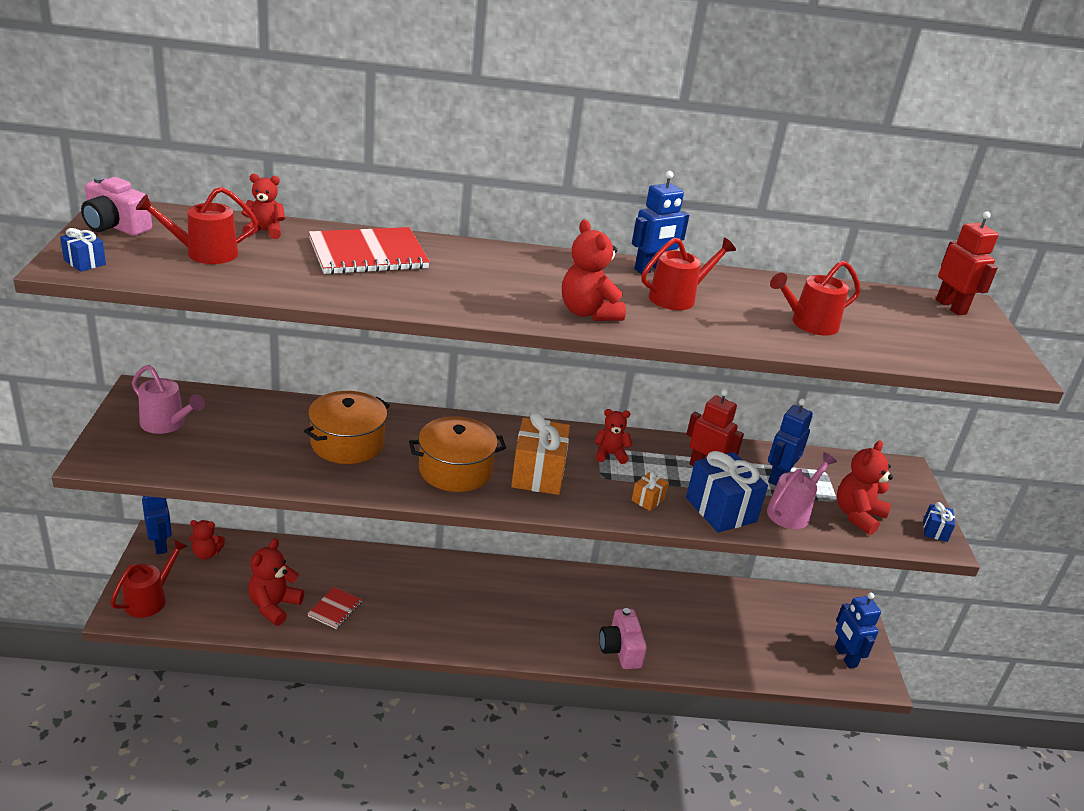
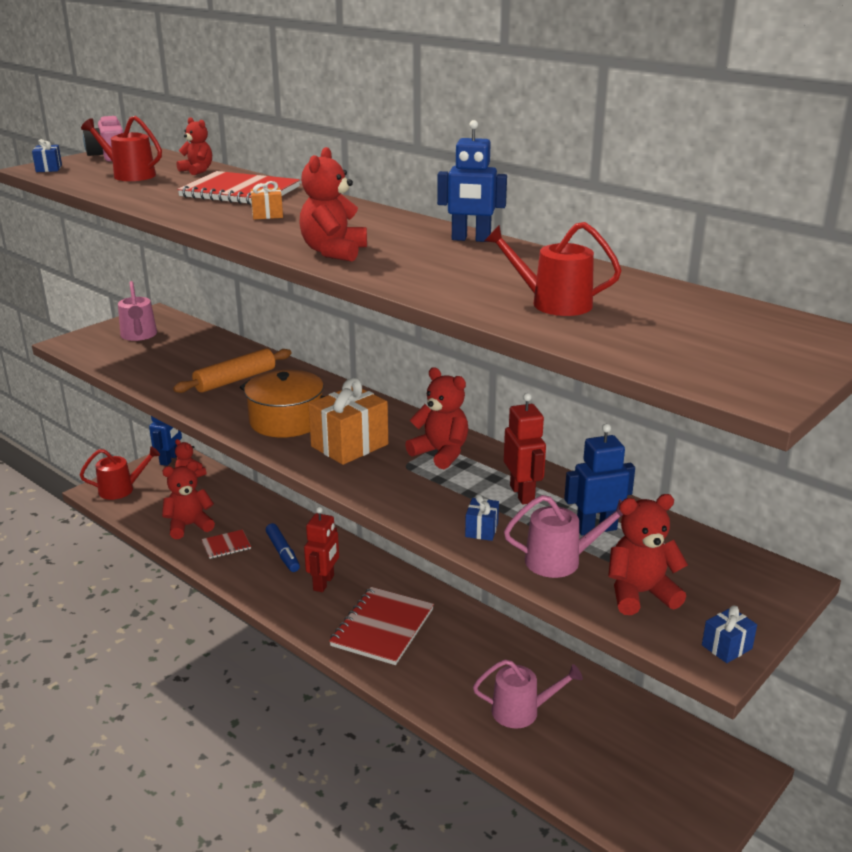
camera: 45 degrees right, 5 degrees down
orange pot [304,391,390,464] -> orange rolling pin [173,349,292,393]
red teddy bear [594,409,632,464] -> red teddy bear [405,367,468,469], size x1.53
pink camera [599,608,647,669] -> none
orange gift [632,471,669,511] -> orange gift moved to [250,181,283,219]
red watering can [642,238,736,310] -> none
blue gift [686,451,768,532] -> blue gift [465,494,499,541], size x0.47
blue robot [835,593,881,668] -> none
red robot [936,211,999,315] -> red robot moved to [304,507,339,592]
none -> blue marker [266,523,300,572]
none -> red notebook [329,587,434,665]
none -> pink watering can [473,659,583,729]

